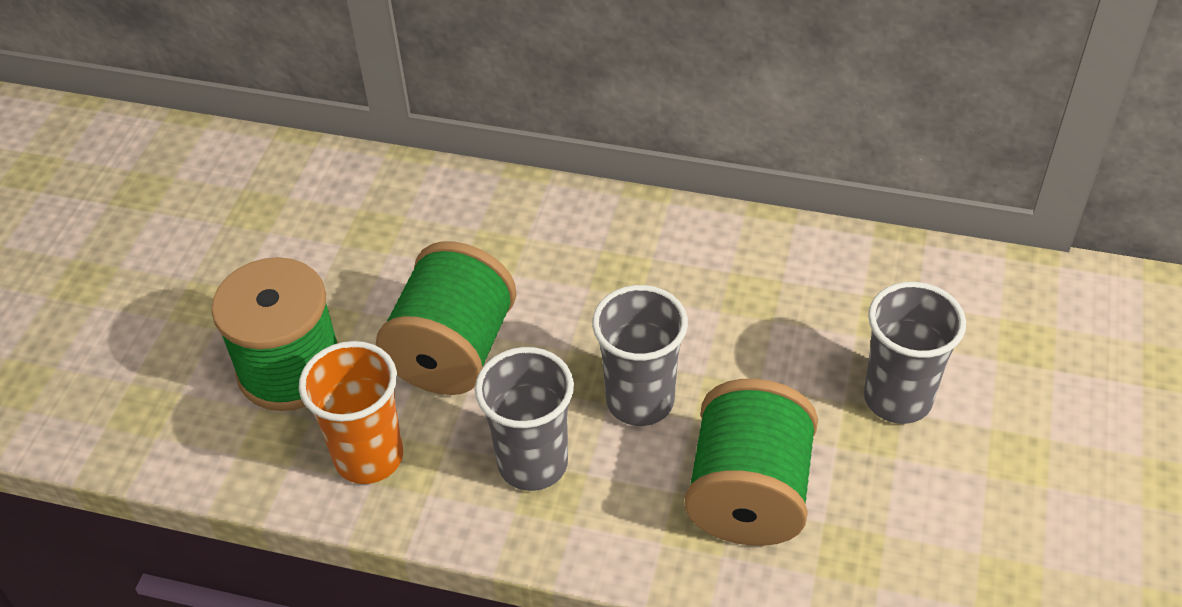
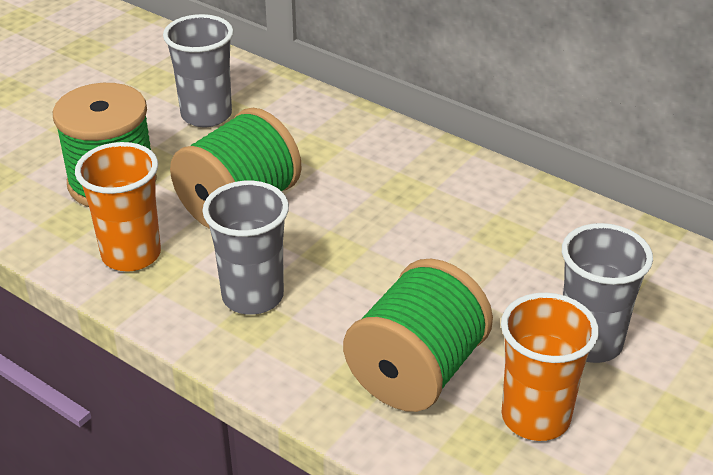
camera: 20 degrees right, 10 degrees down
grey cup [592,285,688,426] -> grey cup moved to [163,14,233,127]
none -> orange cup [501,293,599,441]

